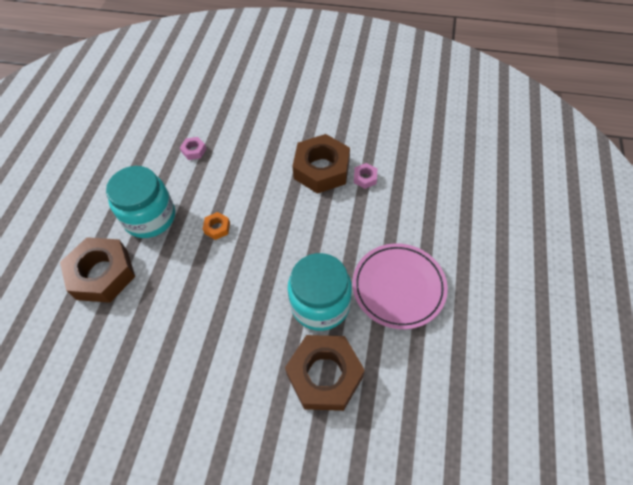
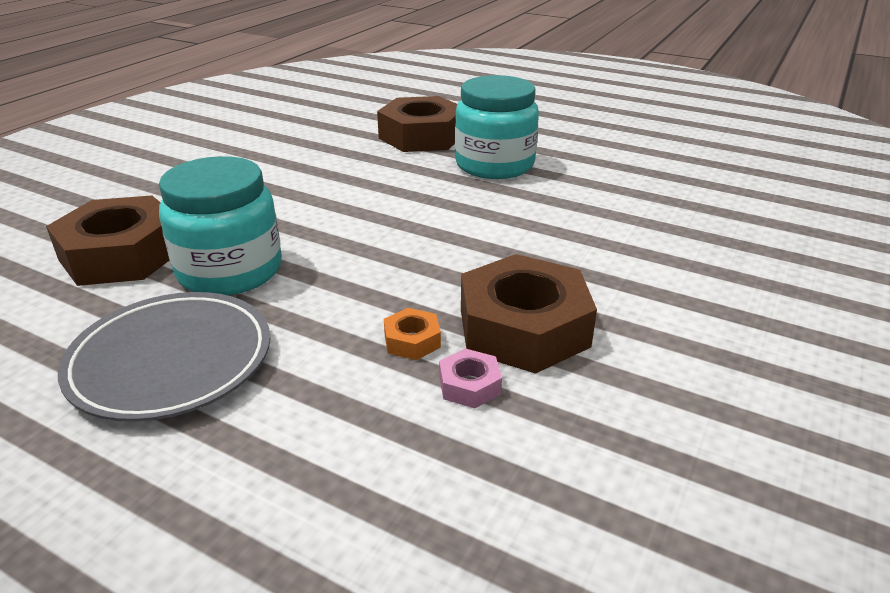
camera: 105 degrees right, 25 degrees down
pink nut [180,137,206,160] -> none
orange nut [203,212,230,240] -> orange nut moved to [384,308,441,360]
pink plate [353,243,448,329] -> grey plate [58,292,270,422]

